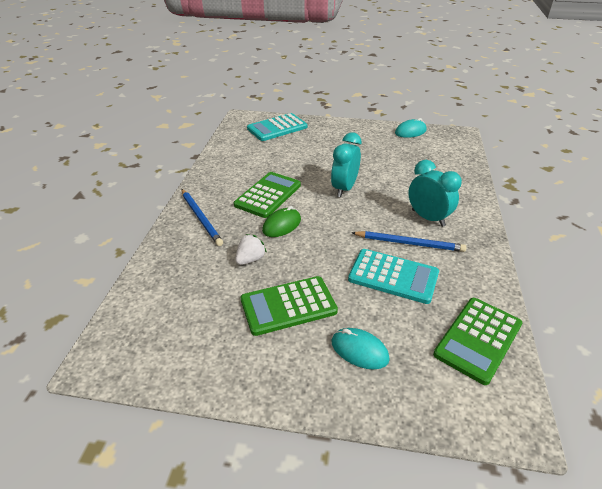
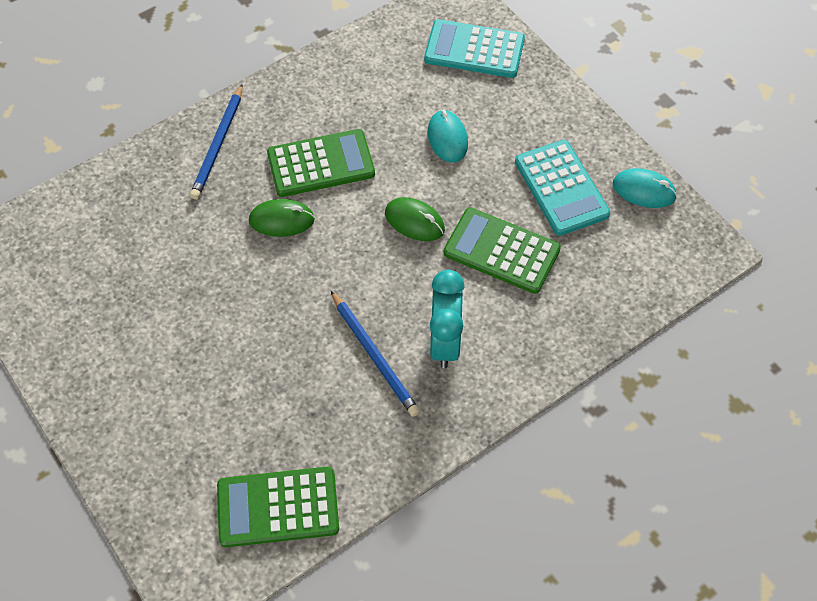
camera: 45 degrees right, 20 degrees up
white strawberry [235,234,267,265] -> none
green calculator [241,276,338,336] -> green calculator moved to [444,208,561,294]
turquoise clock [331,133,361,197] -> green mouse [385,197,445,241]
turquoise mouse [331,328,390,369] -> turquoise mouse moved to [428,110,468,163]
turquoise calculator [348,249,439,304] -> turquoise calculator moved to [515,140,610,236]

